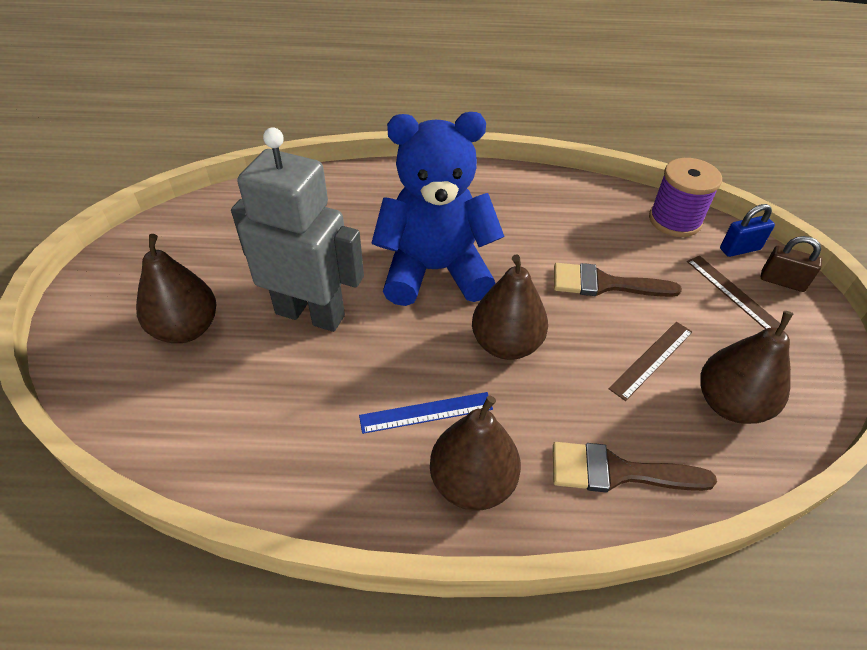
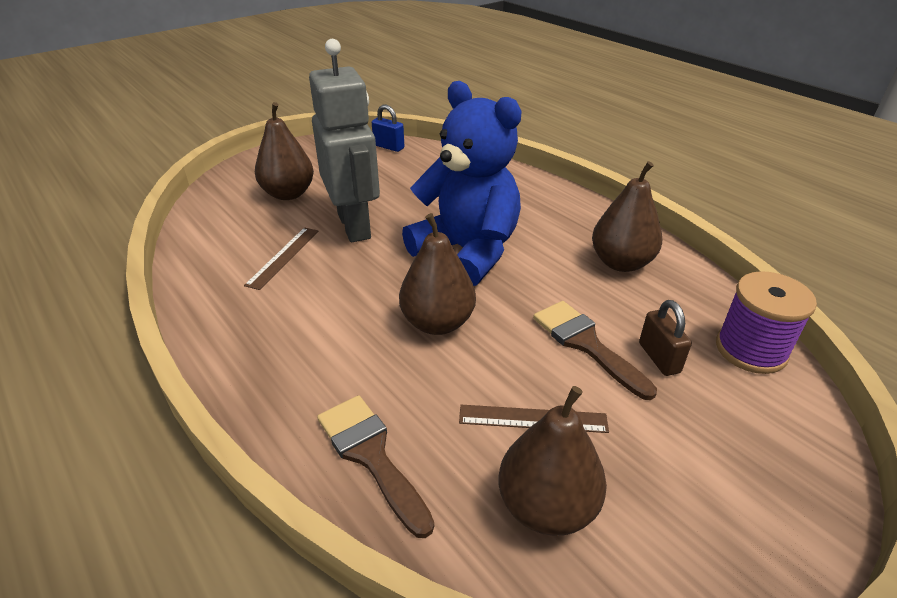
camera: 50 degrees right, 10 degrees down
blue ruler [359,392,493,434] -> none
brown pear [430,395,521,511] -> brown pear moved to [592,161,662,272]
brown ruler [687,256,781,329] -> brown ruler moved to [244,227,318,290]
blue padlock [720,204,775,257] -> blue padlock moved to [372,105,404,152]
brown padlock [761,236,822,292] -> brown padlock moved to [639,300,692,376]

